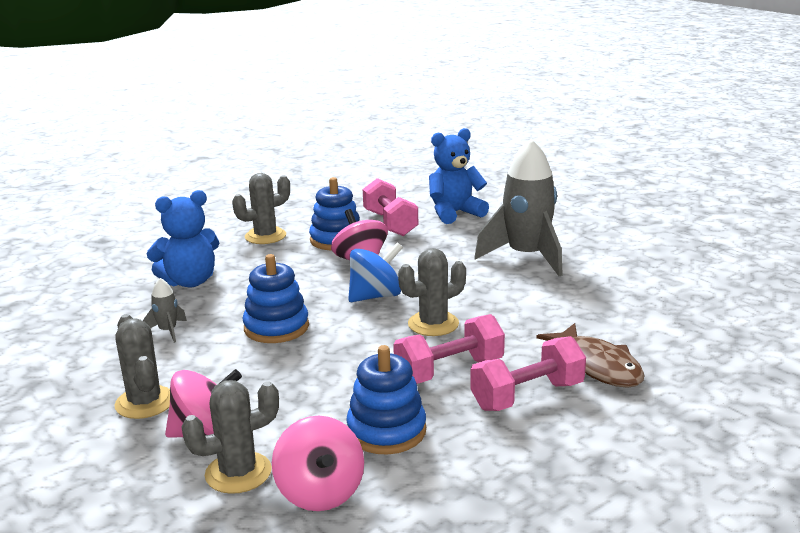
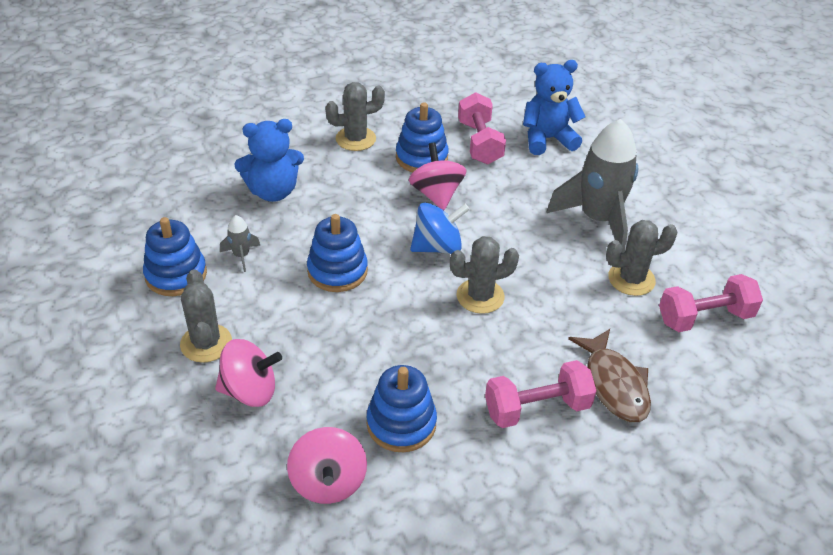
camera: 10 degrees right, 20 degrees up
grey cactus [181,380,279,494] -> grey cactus moved to [606,220,678,296]
pink dumbbell [393,314,505,384] -> pink dumbbell moved to [659,274,763,332]
none -> blue stacking toy [143,217,207,296]

